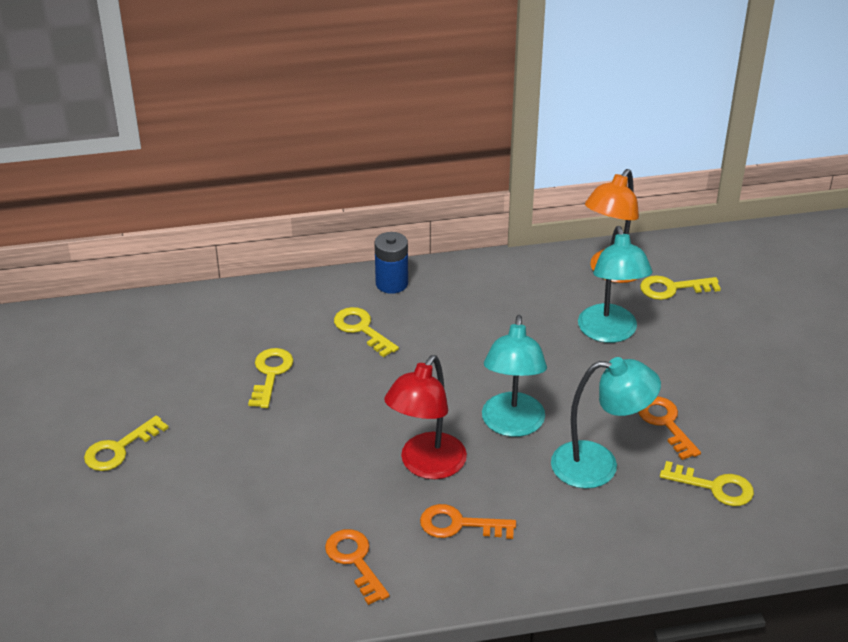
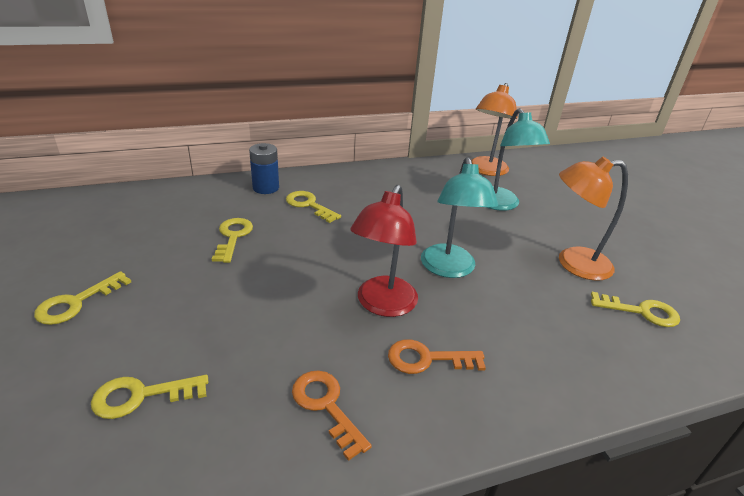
camera: 10 degrees left, 5 degrees down
blue battery [374,232,408,294] -> blue battery moved to [249,143,279,194]
turquoise lamp [551,357,661,489] -> none
orange key [638,397,701,460] -> orange lamp [559,156,628,281]
yellow key [640,275,721,300] -> yellow key moved to [91,375,208,419]

